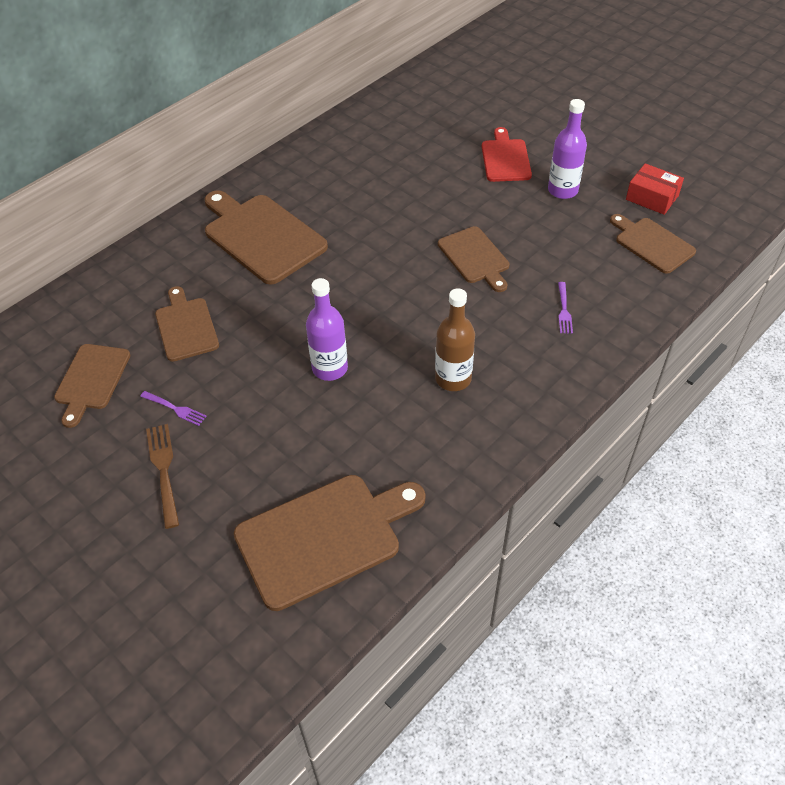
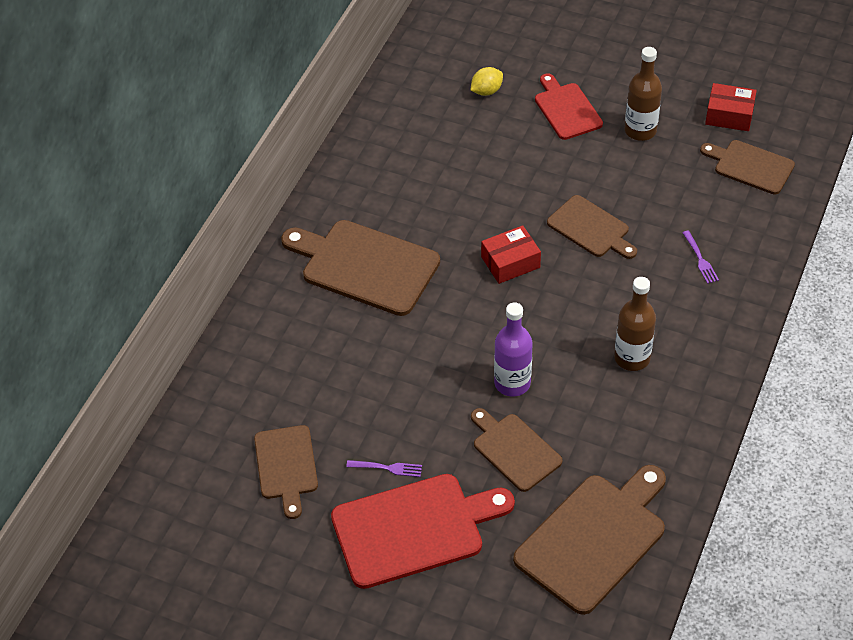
camera: 20 degrees left, 0 degrees up
brown fork [146,424,179,529] -> red cutting board [331,474,515,589]
brown cutting board [155,286,219,362] -> brown cutting board moved to [471,408,562,492]
purple bottle [548,99,587,199] -> brown bottle [625,47,662,141]
none -> yellow lemon [471,67,503,96]
none -> red box [481,225,541,284]

